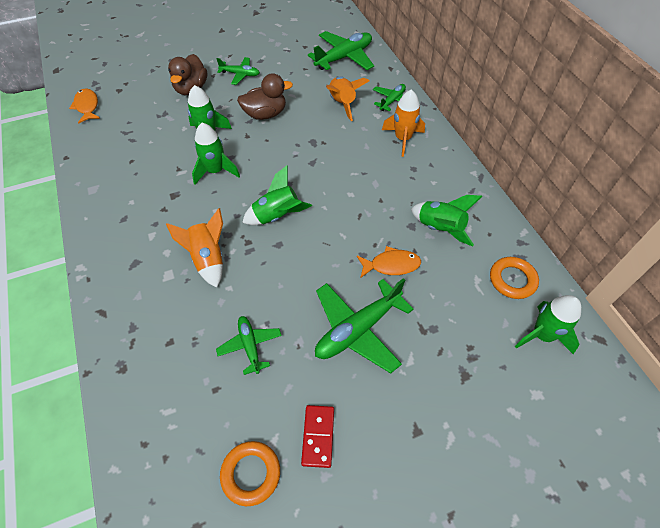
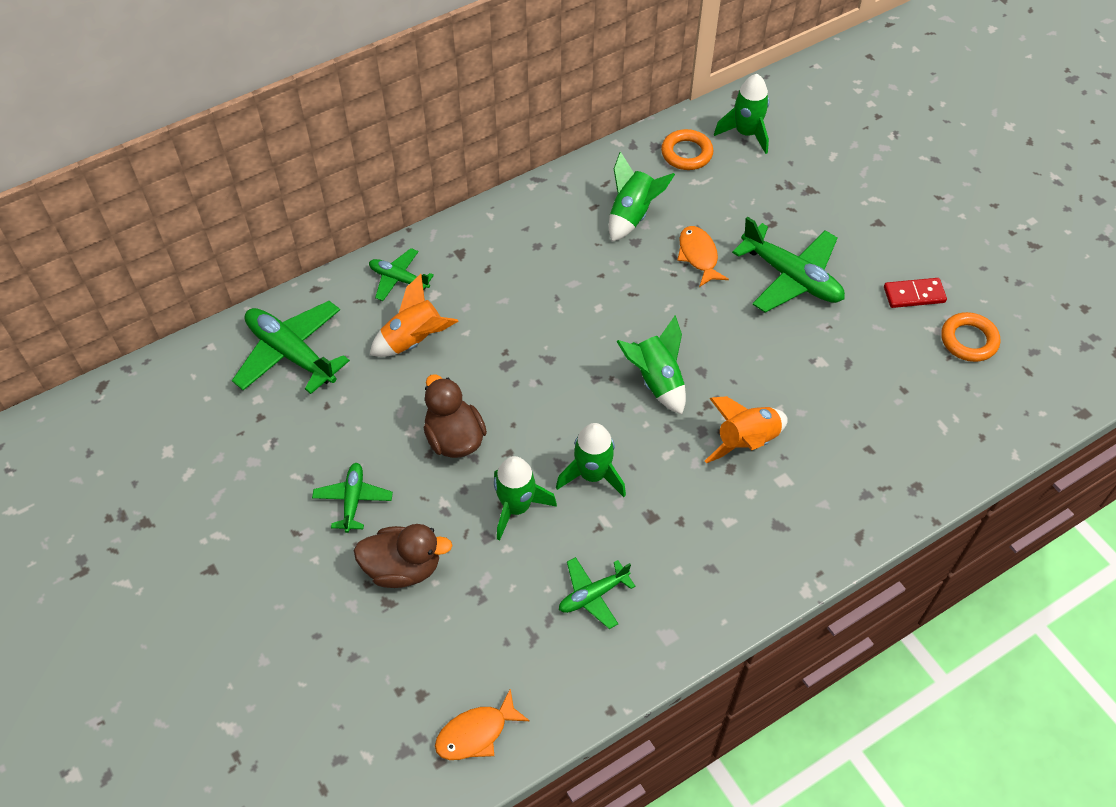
camera: 100 degrees left, 0 degrees up
green plane [216,316,282,375] -> green plane moved to [559,557,635,629]
orange rocket [382,89,425,157] -> none

